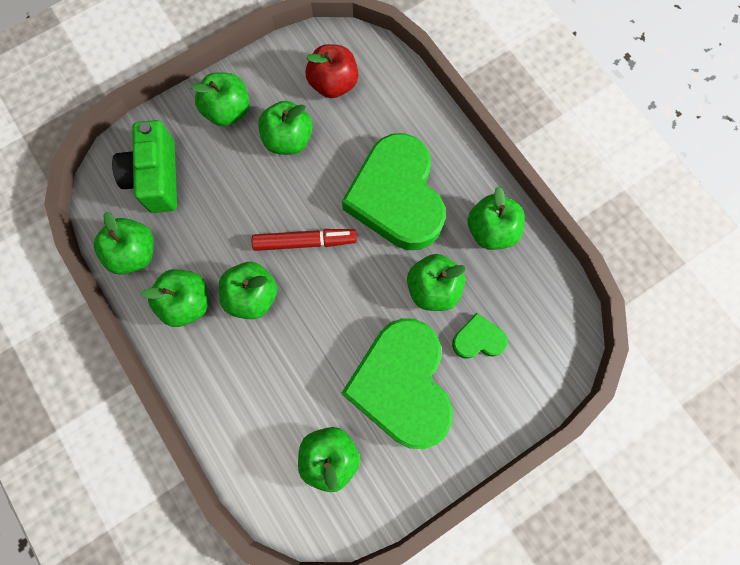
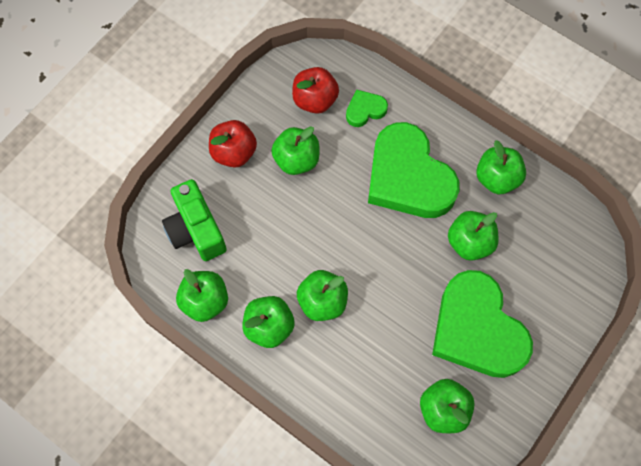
camera: 20 degrees left, 5 degrees down
green apple [191,72,250,126] -> red apple [209,120,257,168]
red marker [252,229,357,251] -> none
green heart [452,313,508,359] -> green heart moved to [346,90,388,127]

